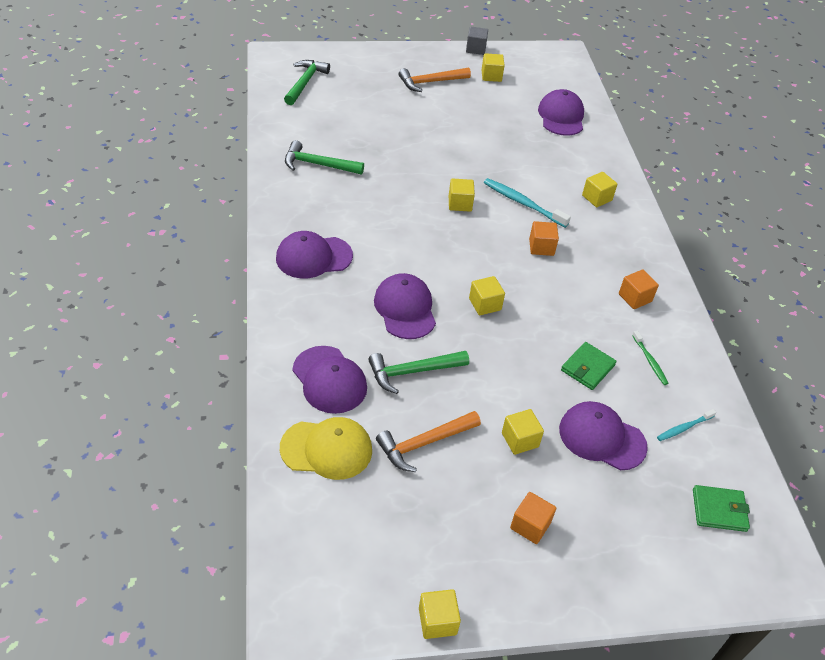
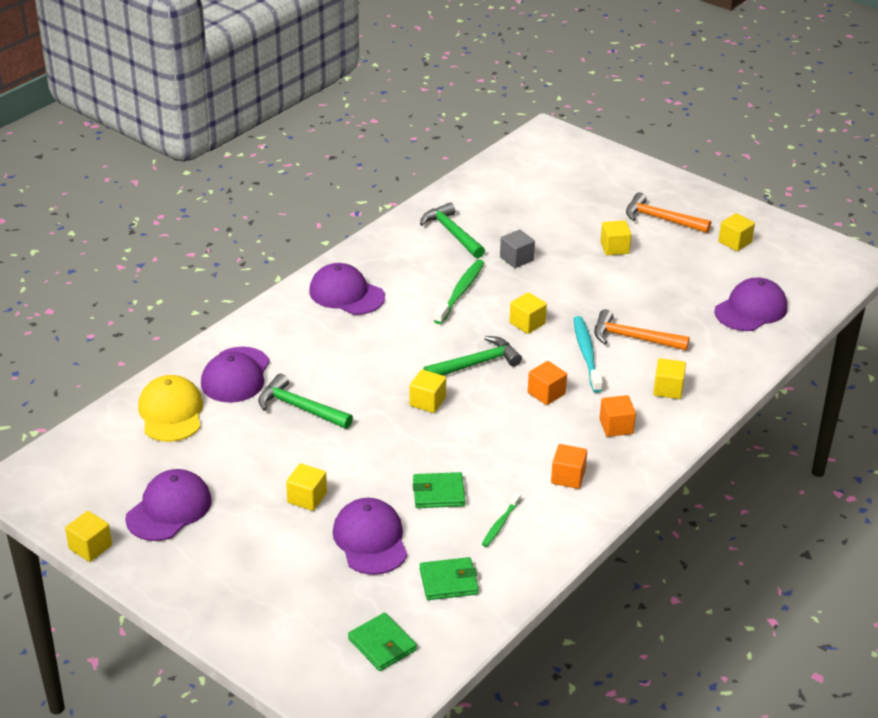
camera: 50 degrees right, 10 degrees down
yellow cap [280,417,372,480] -> yellow cap turned 150 degrees counterclockwise [138,375,203,442]
green hammer [284,60,330,105] -> green hammer moved to [423,336,522,376]
purple cap [374,273,436,339] -> purple cap moved to [125,469,212,541]
orange hammer [376,411,481,472] -> orange hammer moved to [594,309,690,350]
grey cube [466,27,488,55] -> grey cube moved to [500,230,535,268]
orange cube [510,492,556,544] -> orange cube moved to [599,395,636,437]
turquoise toothbrush [657,409,717,441] -> green wallet [420,557,479,600]
none -> green toothbrush [434,260,484,324]
none -> yellow cube [600,220,632,255]

